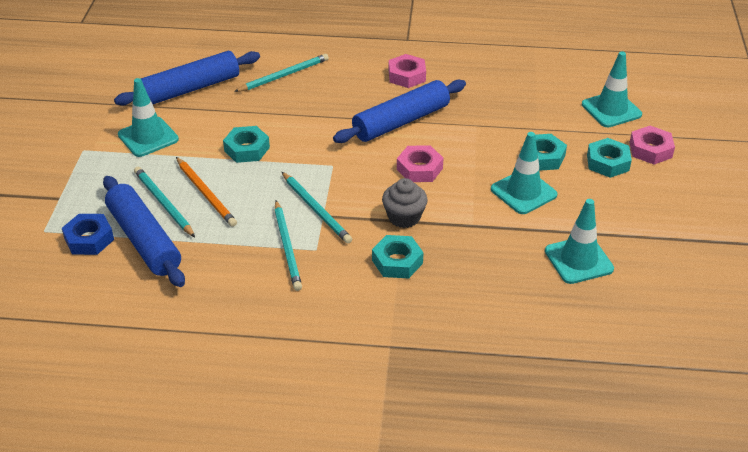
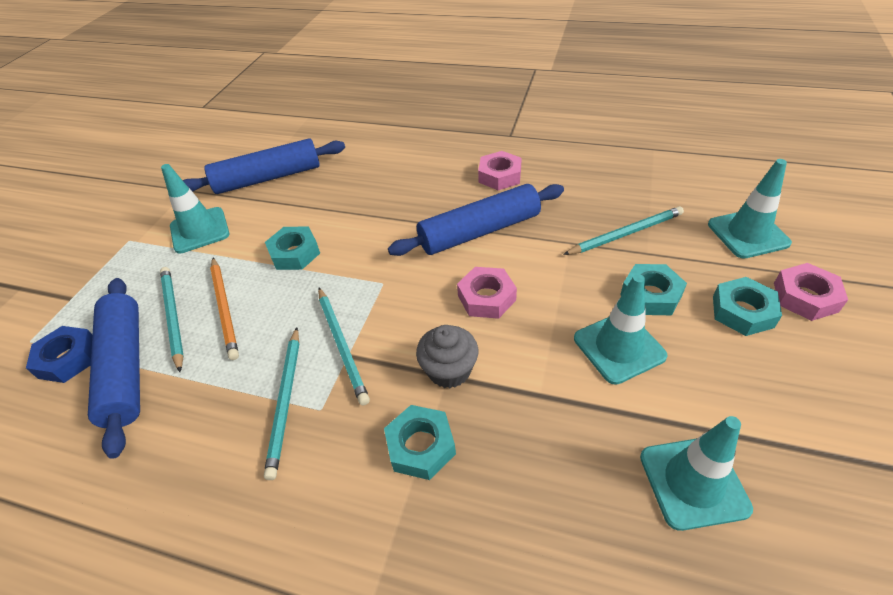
camera: 15 degrees right, 5 degrees up
turquoise pencil [234,54,329,92] -> turquoise pencil moved to [563,206,684,255]

